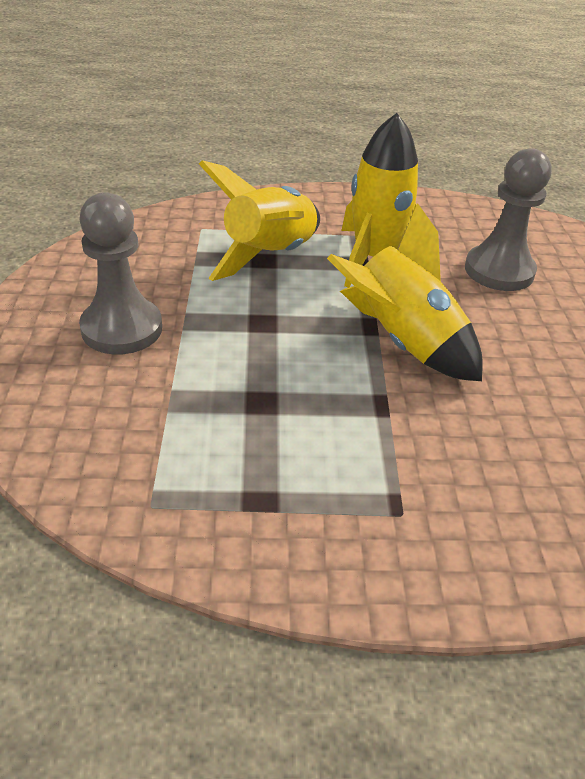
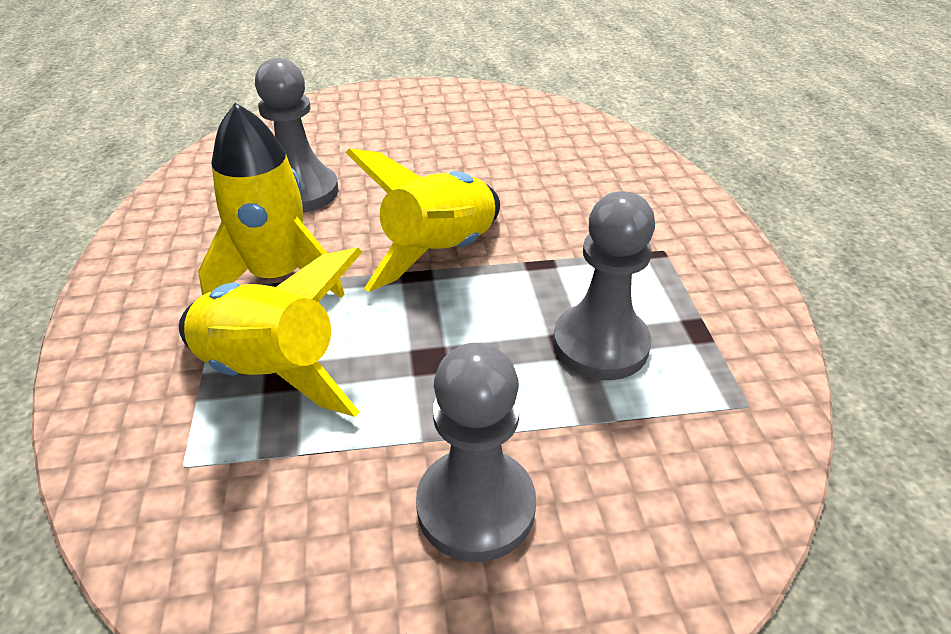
camera: 95 degrees left, 0 degrees up
none -> grey pawn [553,191,655,380]

